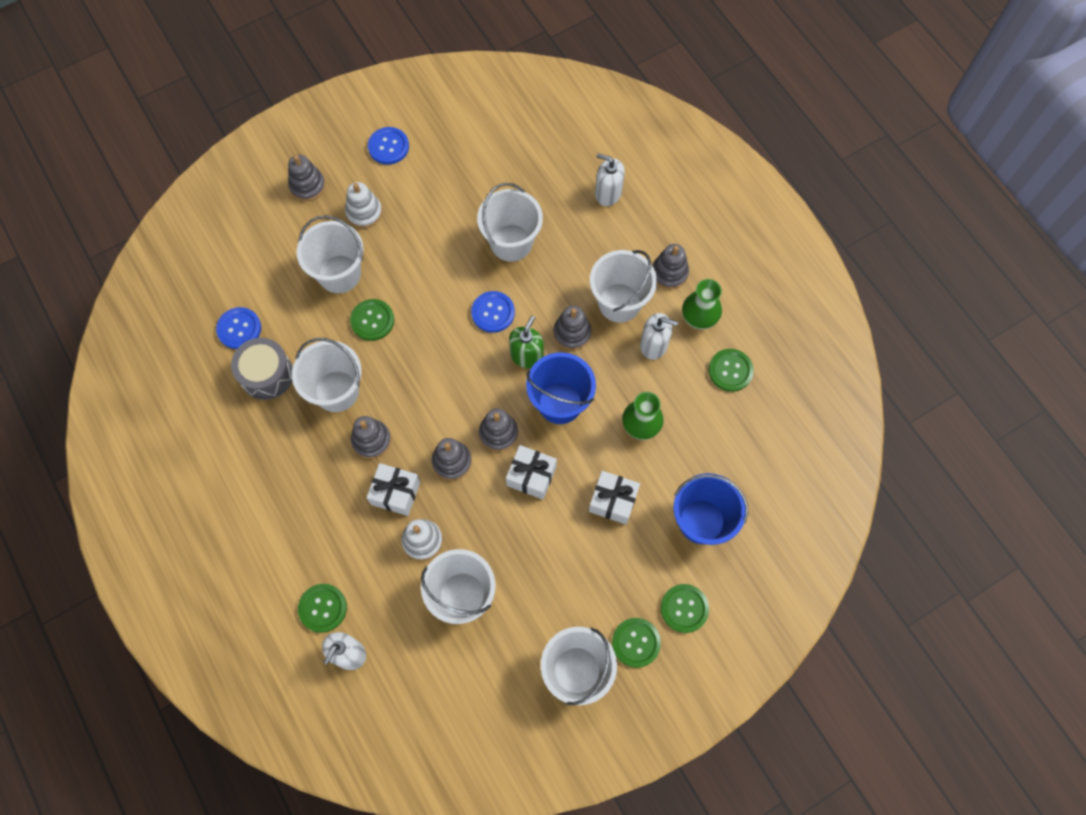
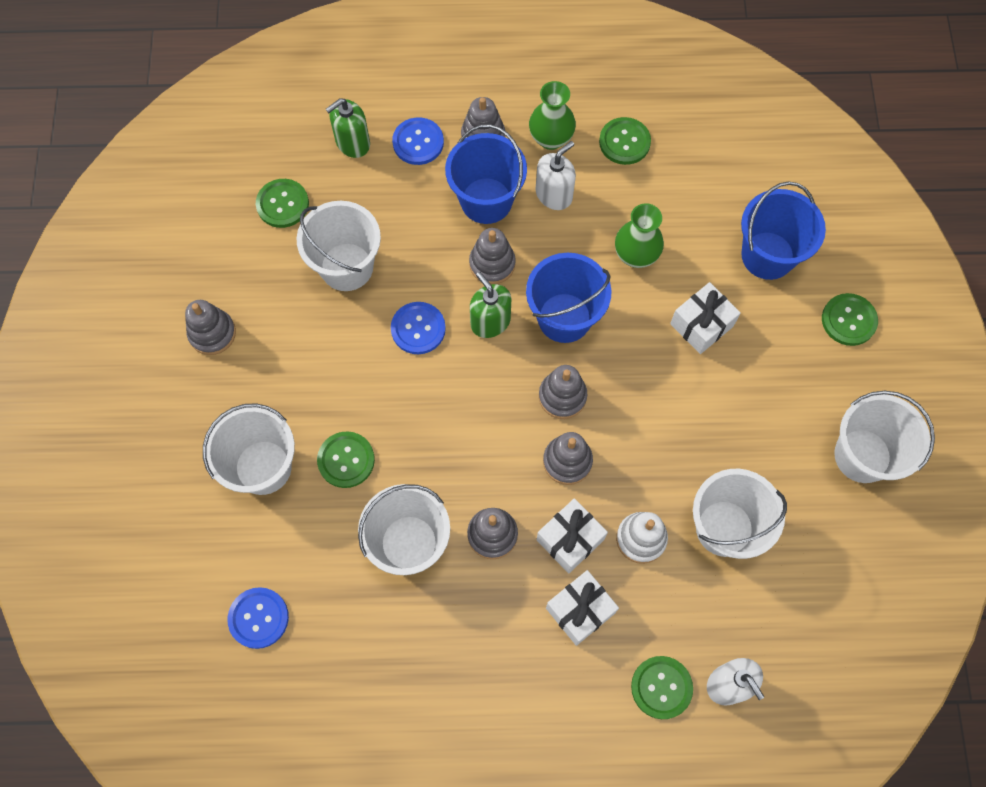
camera: 60 degrees left, 0 degrees up
grey drum [231,338,293,400] -> none
grey stacking toy [288,155,325,201] -> grey stacking toy moved to [185,300,236,355]
white stacking toy [345,182,382,229] -> none
blue button [368,127,409,165] -> blue button moved to [392,117,444,165]
white gift [506,445,557,500] -> white gift moved to [546,570,619,646]
white bucket [590,250,657,322] -> blue bucket [445,124,527,224]
white soap dispenser [595,153,625,206] -> green soap dispenser [326,98,370,158]
green button [612,618,661,668] -> green button moved to [256,179,309,228]

